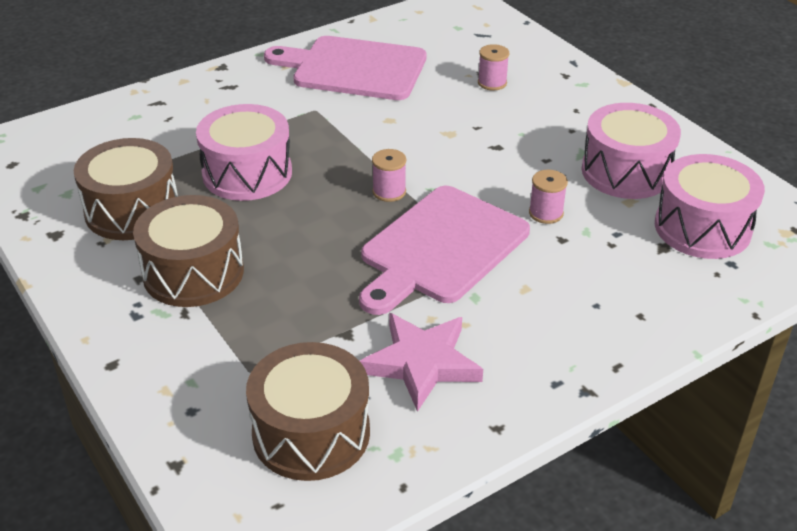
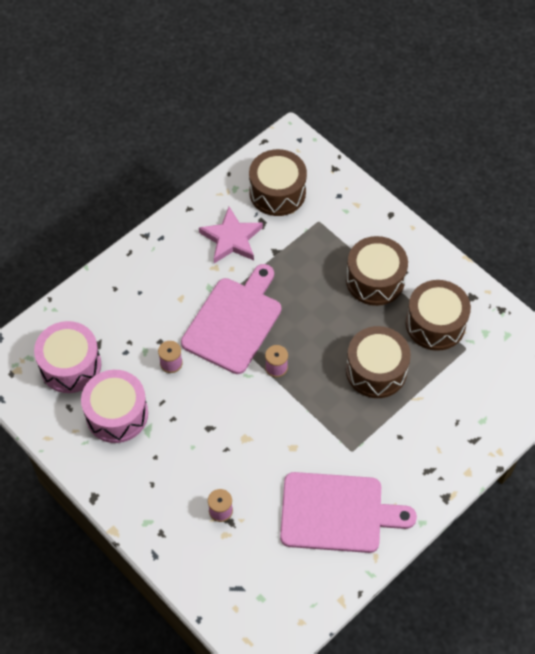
camera: 170 degrees right, 20 degrees up
pink drum [196,104,292,201] -> brown drum [346,326,411,398]

